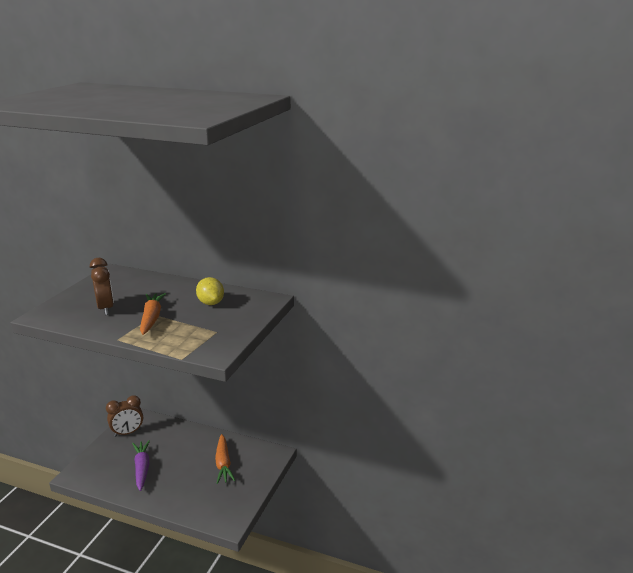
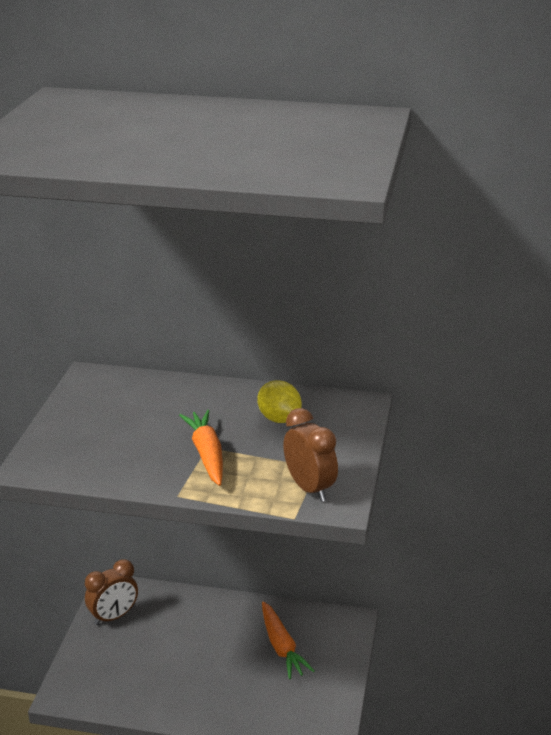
camera: 10 degrees left, 5 degrees up
brown clock [90,258,114,315] -> brown clock moved to [283,408,338,502]
purple carrot [132,440,150,491] -> none

